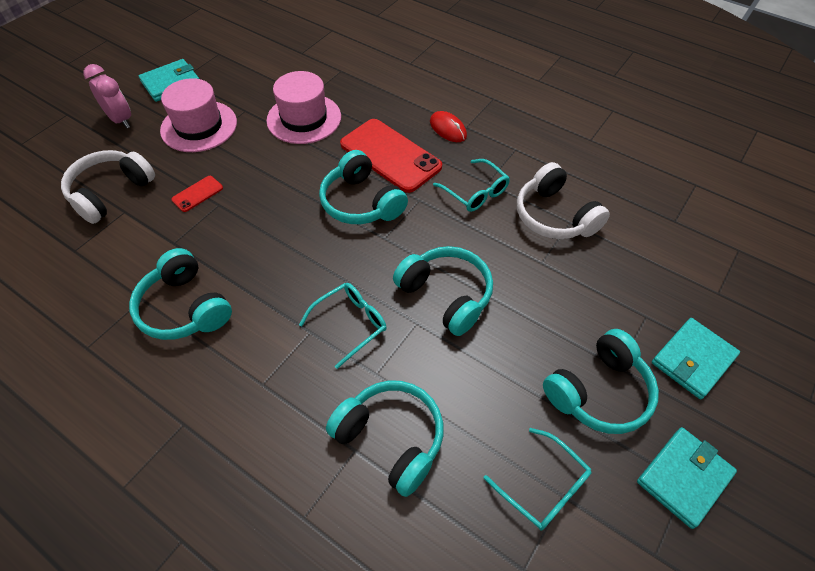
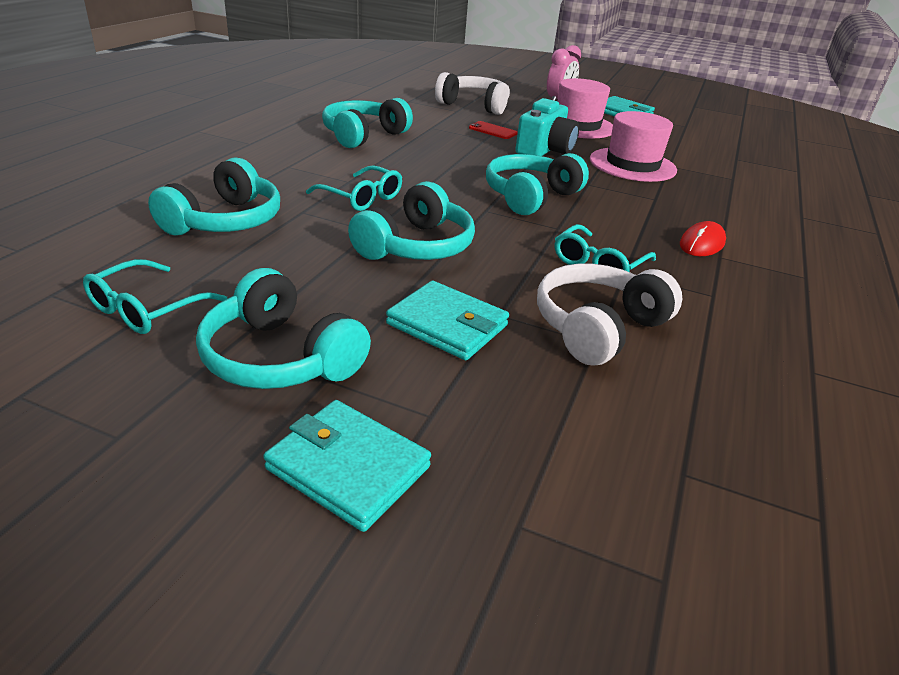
camera: 75 degrees right, 20 degrees down
red phone [340,119,442,193] -> none
turquoise wallet [637,427,737,529] -> turquoise wallet moved to [386,281,509,360]
none -> turquoise camera [515,98,579,156]

